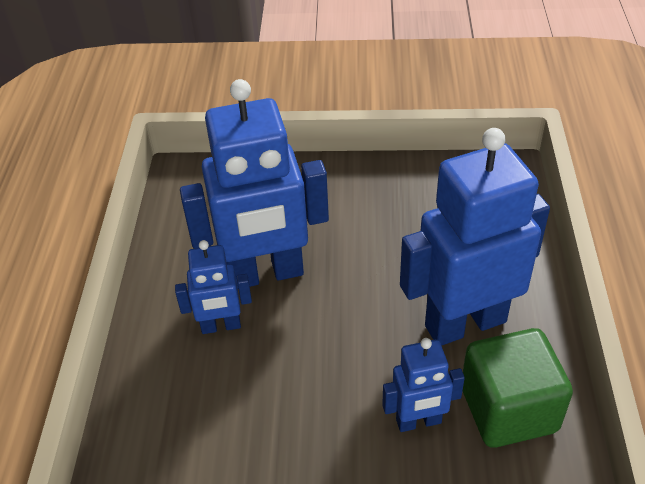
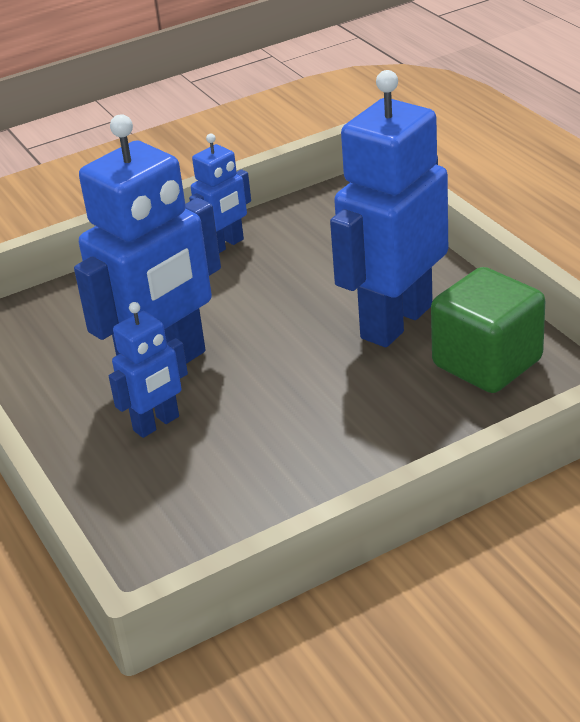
camera: 30 degrees left, 10 degrees down
blue robot [382,338,465,432] -> blue robot moved to [189,134,251,253]

